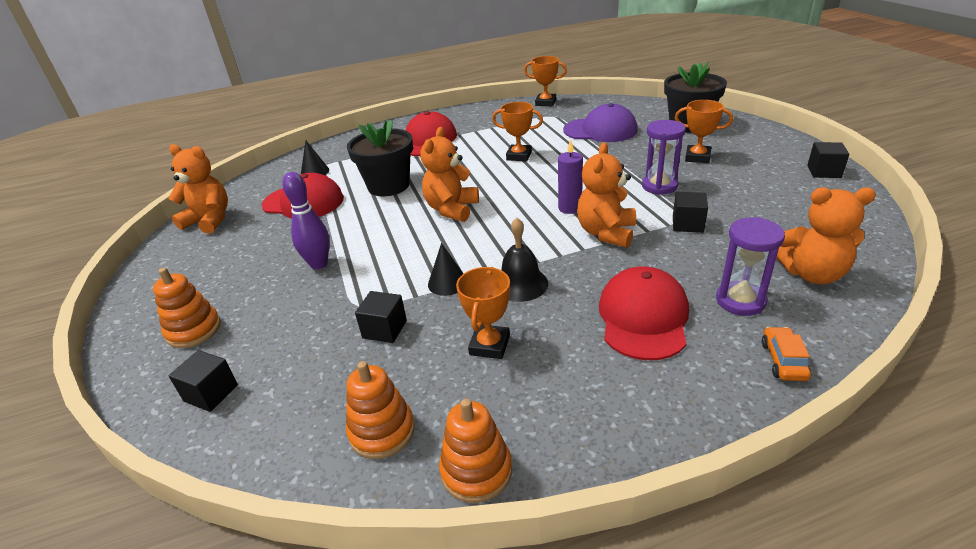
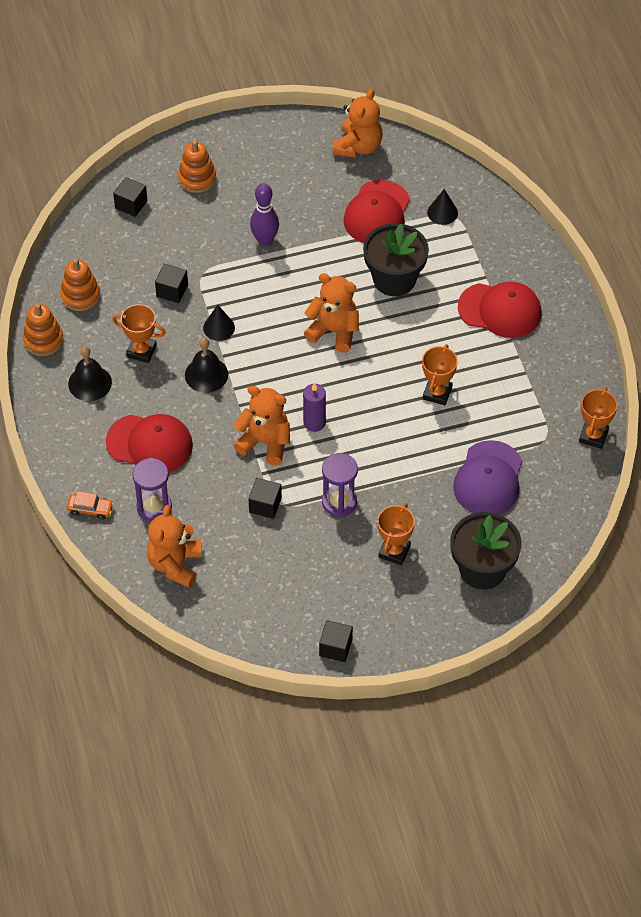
camera: 90 degrees right, 20 degrees up
none -> black bell [68,346,112,401]

